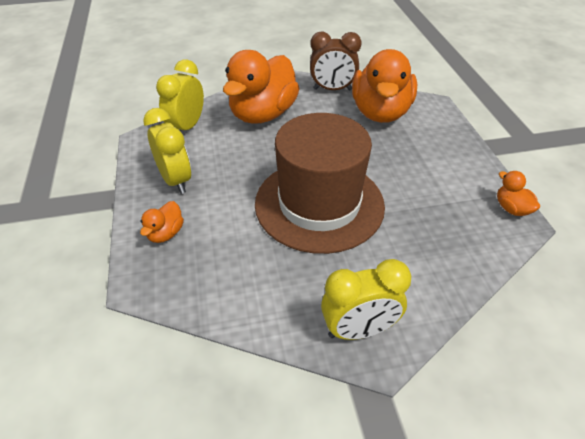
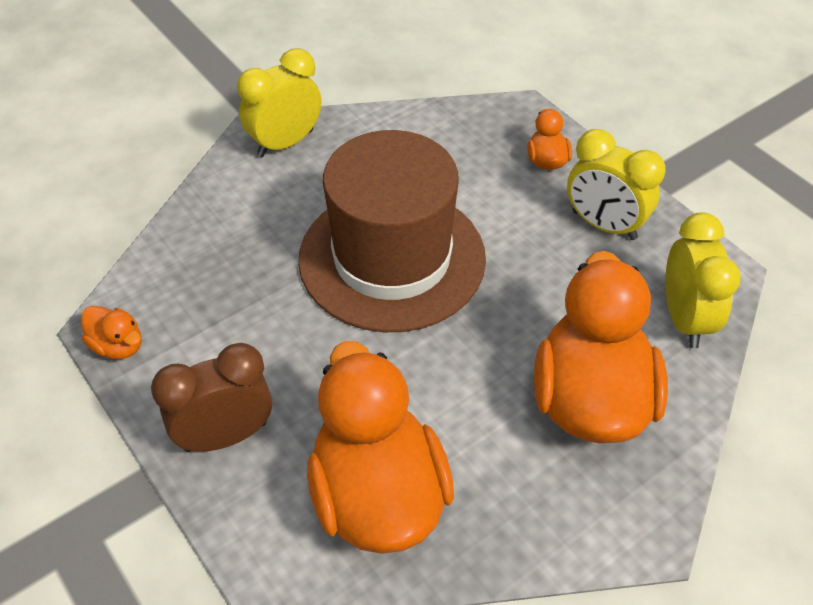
camera: 155 degrees right, 5 degrees up
brown clock [310,31,362,91] -> brown clock moved to [151,343,272,452]

